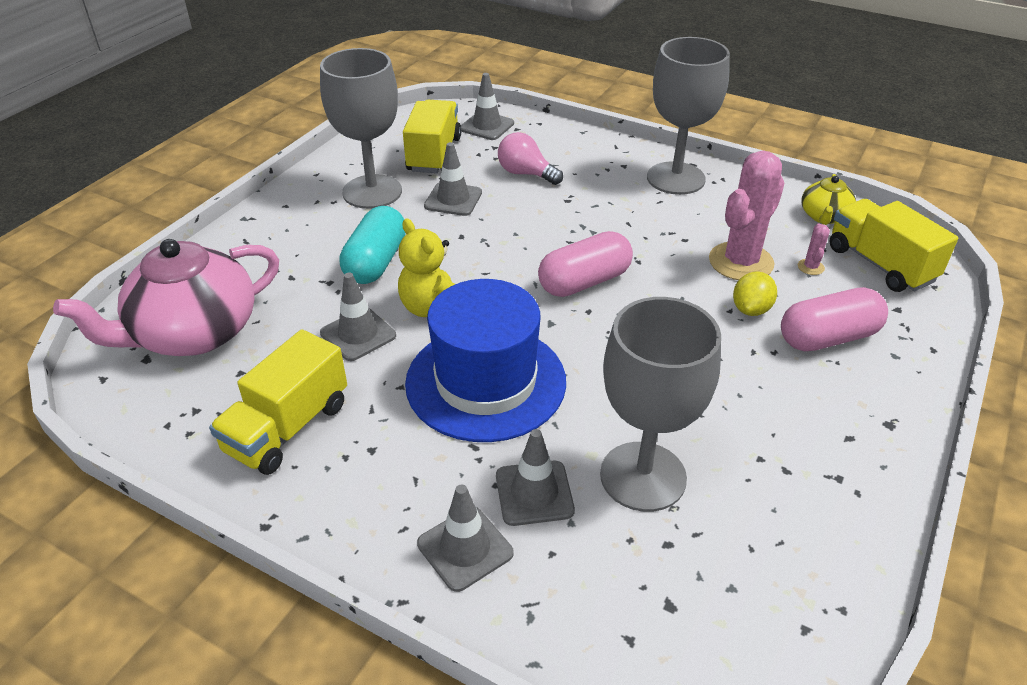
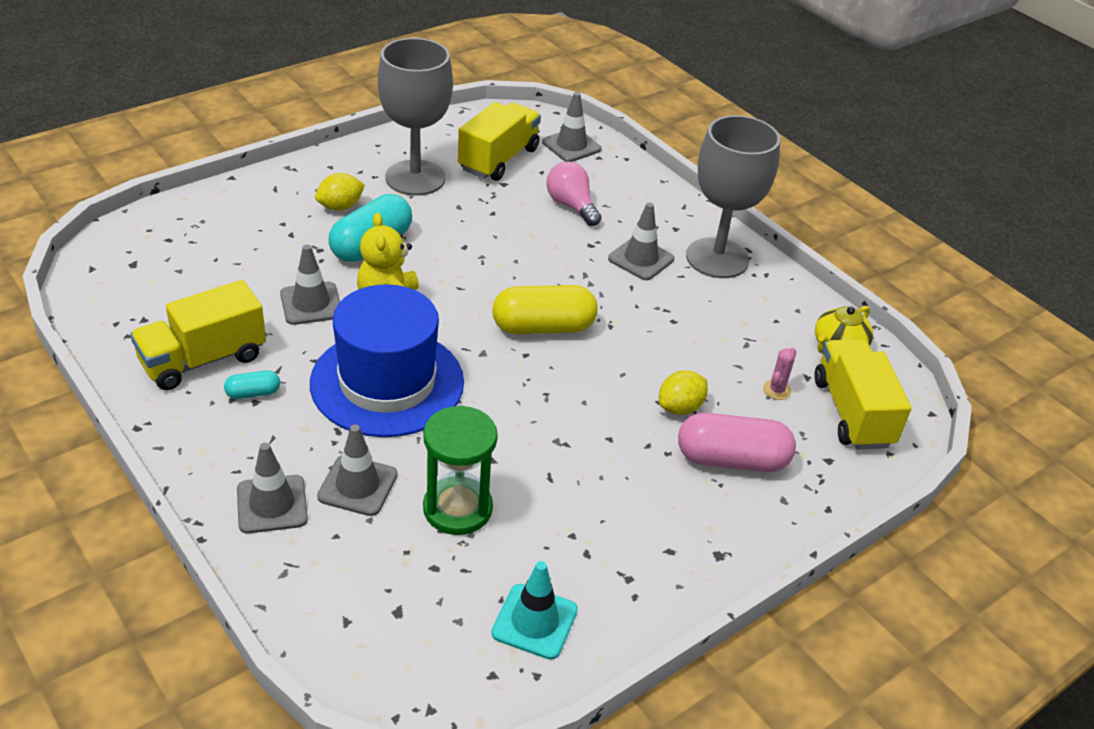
camera: 20 degrees right, 0 degrees up
pink teapot [53,239,279,356] -> none
grey traffic cone [424,142,482,216] -> grey traffic cone moved to [608,203,674,280]
pink capsule [538,231,633,297] -> yellow capsule [492,285,598,334]
grey goblet [600,297,721,512] -> green hourglass [423,406,498,535]
pink cactus [709,151,785,280] -> none
none -> turquoise capsule [224,370,280,399]
none -> yellow lemon [315,173,365,211]
none -> turquoise traffic cone [491,561,578,660]

